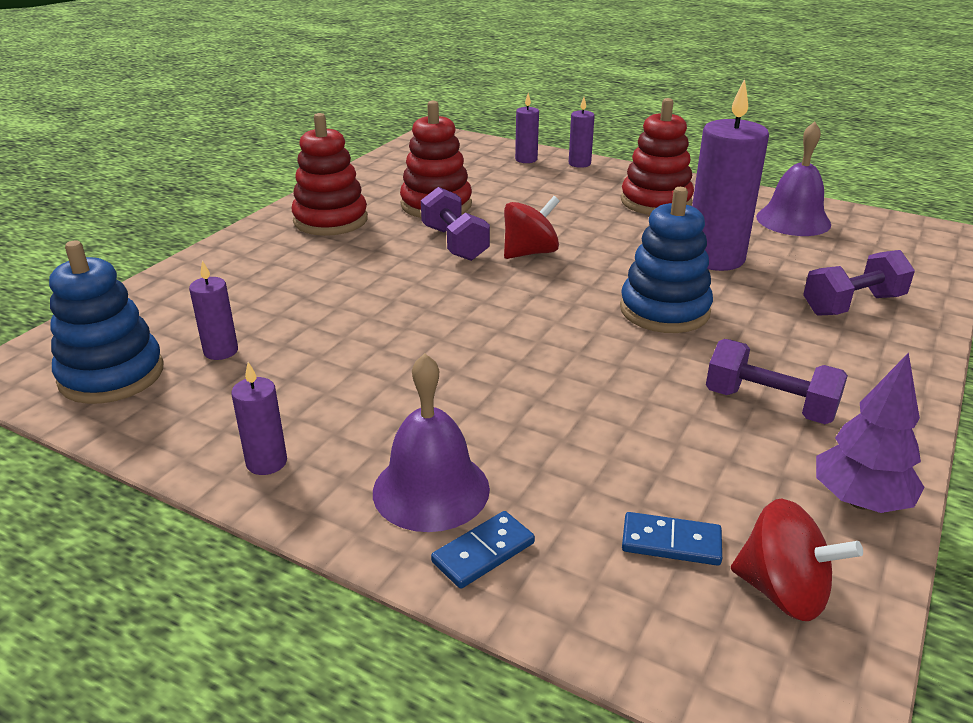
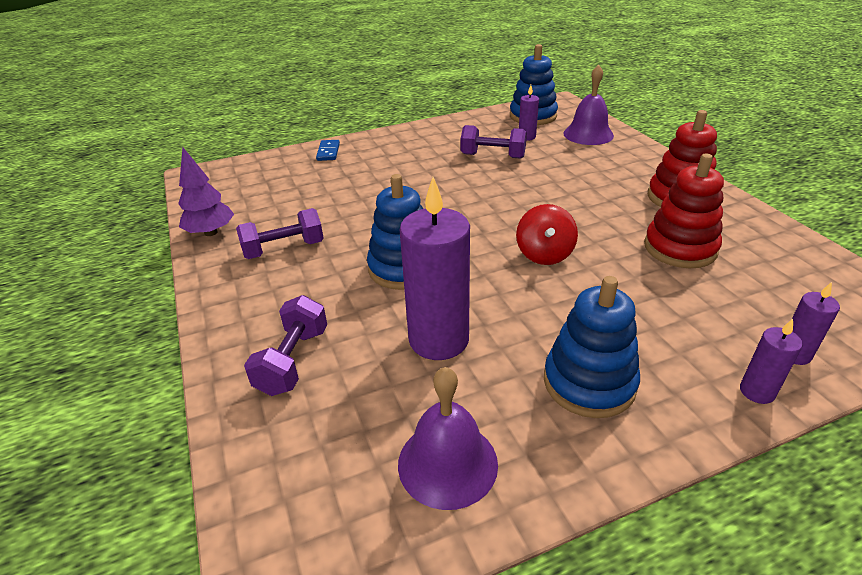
camera: 130 degrees right, 5 degrees up
purple candle [231,362,287,475] -> none
purple bell [373,353,490,532] -> purple bell moved to [564,65,614,145]
purple dumbbell [421,187,490,261] -> purple dumbbell moved to [461,125,527,159]
red stacking toy [621,98,694,215] -> blue stacking toy [544,276,640,418]
blue domino [622,512,722,566] -> none
red spinning top [731,498,863,621] -> none

